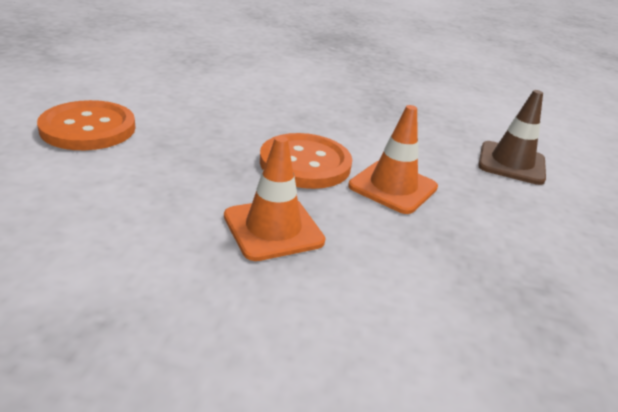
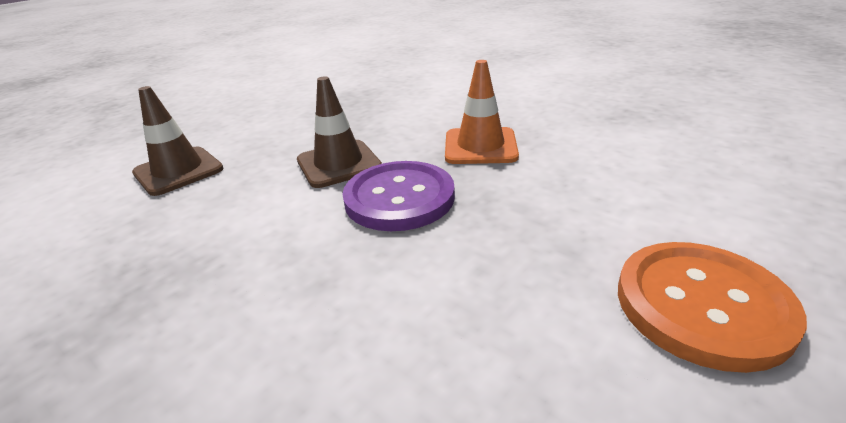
camera: 145 degrees left, 0 degrees up
orange button [260,133,352,189] -> purple button [342,161,455,231]
orange traffic cone [348,105,438,214] -> brown traffic cone [297,76,382,188]

